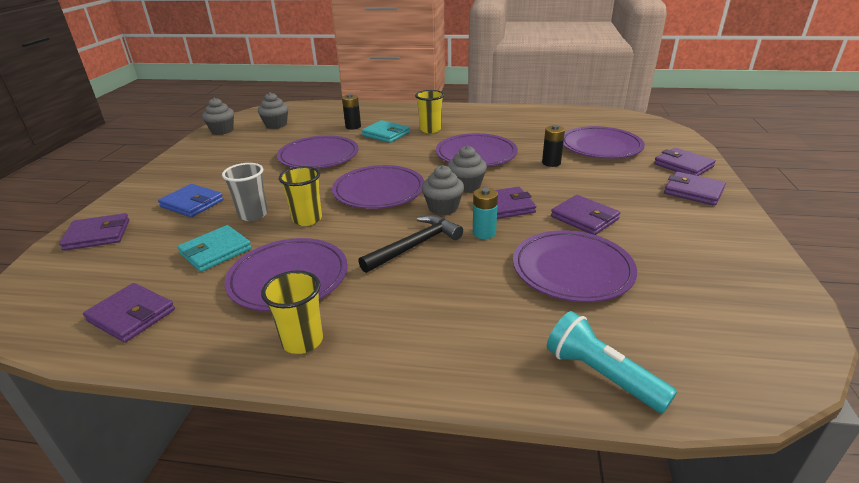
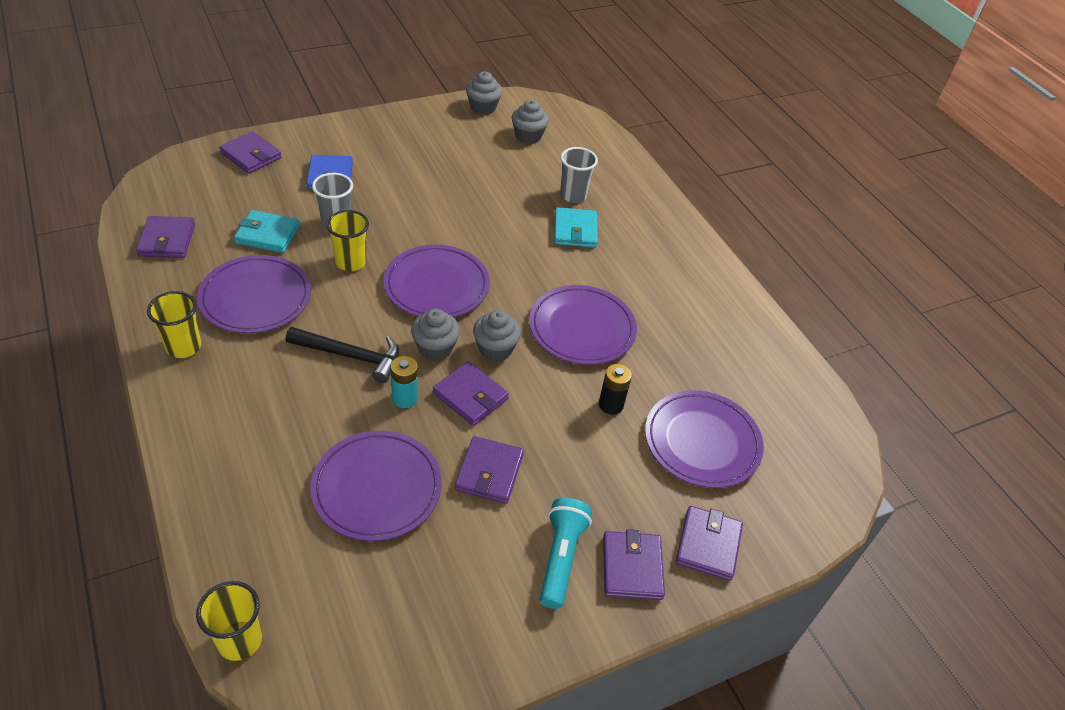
camera: 50 degrees right, 15 degrees up
purple plate [277,135,359,169] -> none
black battery [342,94,361,130] -> grey cup [560,147,598,203]
yellow cup [415,90,444,133] -> yellow cup moved to [196,581,262,661]
turquoise flashlight [547,311,677,413] -> turquoise flashlight moved to [540,498,592,609]

